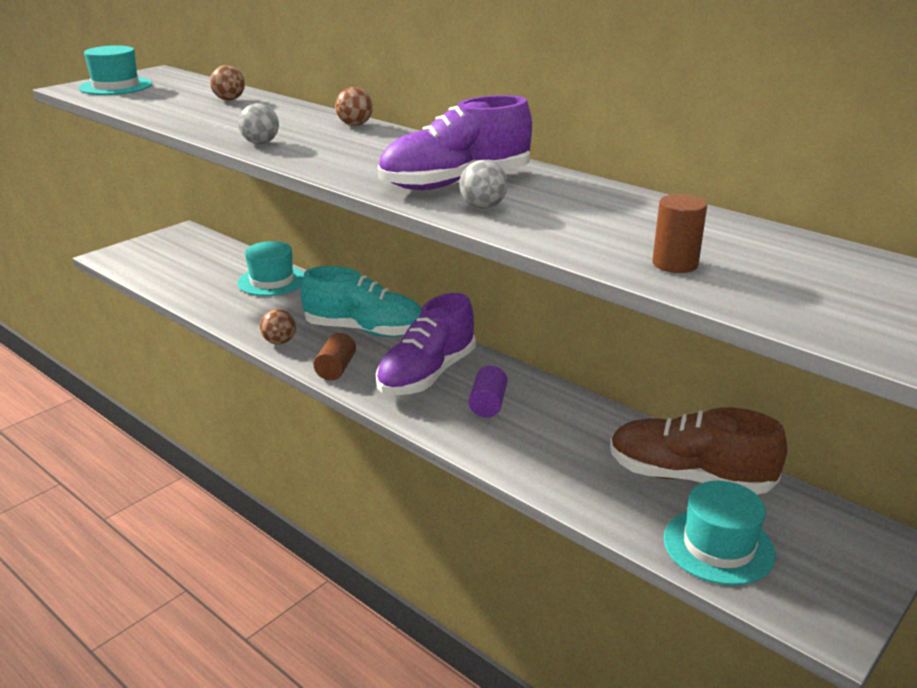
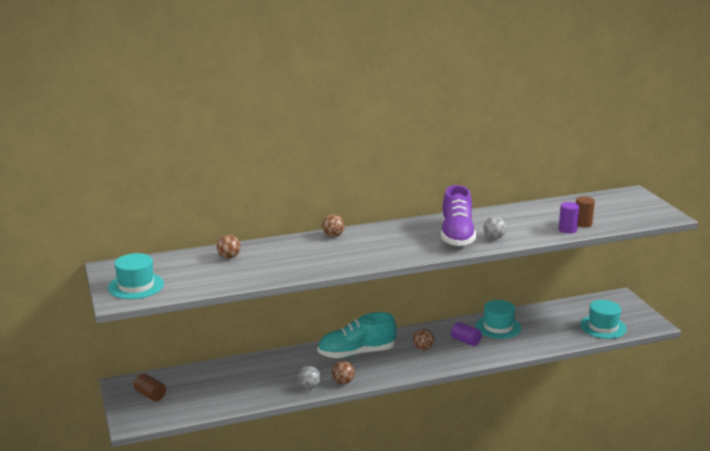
camera: 60 degrees left, 5 degrees down
turquoise hat [237,241,304,296] -> turquoise hat moved to [476,300,521,339]
grey ball [238,103,279,144] -> grey ball moved to [297,366,321,389]
turquoise shoe [300,266,422,337] -> turquoise shoe turned 150 degrees counterclockwise [317,312,397,358]
brown cylinder [314,333,356,380] -> brown cylinder moved to [134,374,166,401]
purple shoe [376,293,476,395] -> brown ball [413,329,434,350]
brown shoe [610,407,787,495] -> none
none -> purple cylinder [559,202,580,233]

